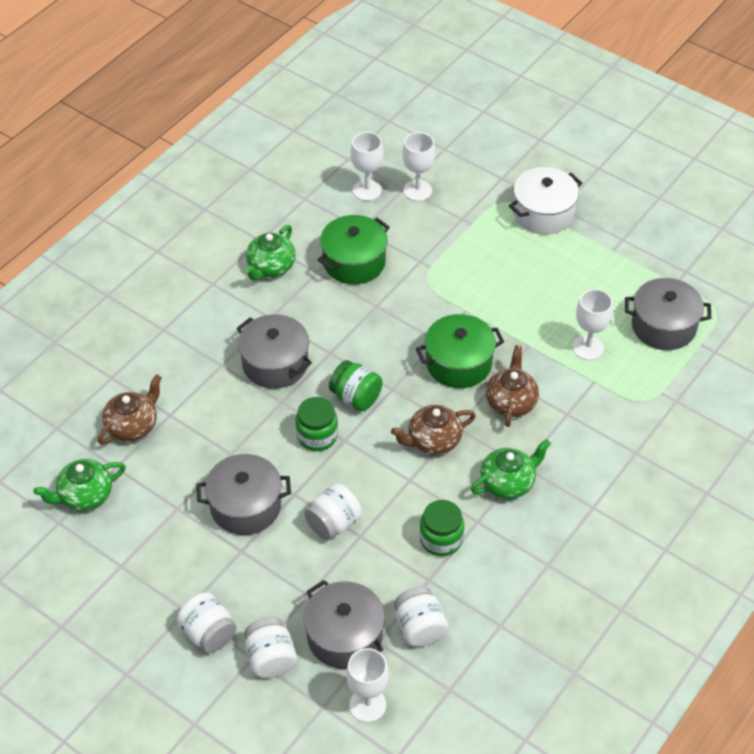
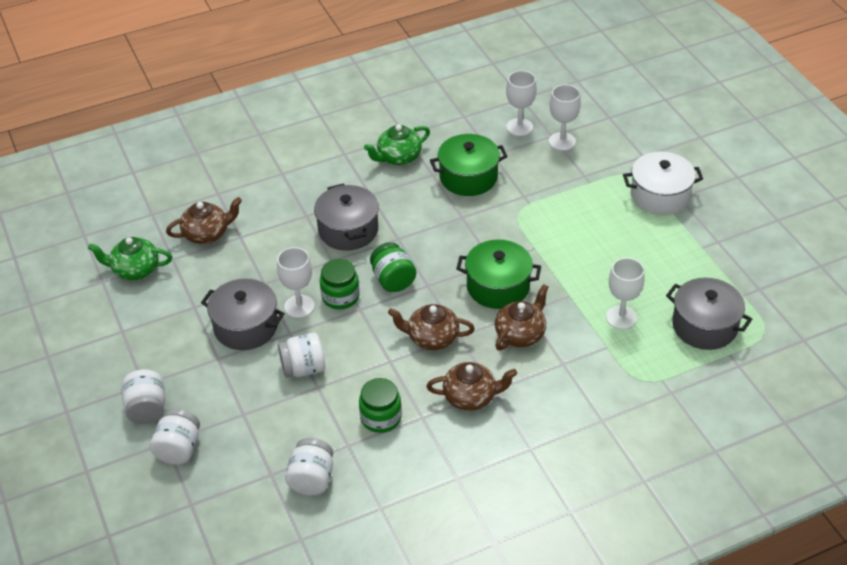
camera: 30 degrees right, 5 degrees down
grey pot [304,580,385,669] -> none
white goblet [346,648,389,722] -> white goblet moved to [277,247,315,318]
green teapot [471,439,551,499] -> brown teapot [426,362,517,411]

